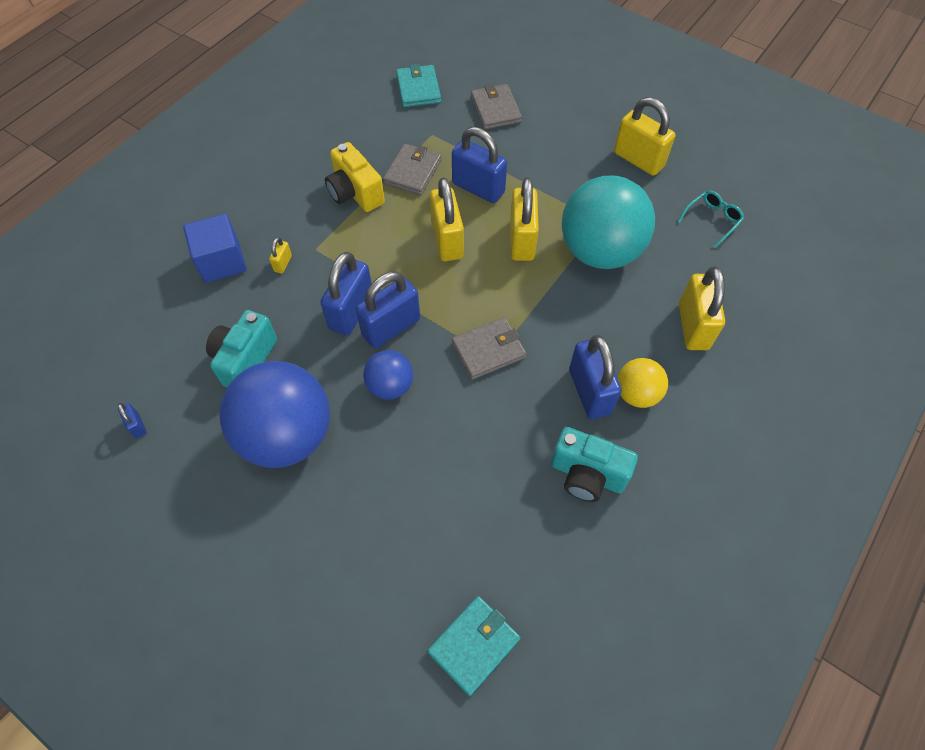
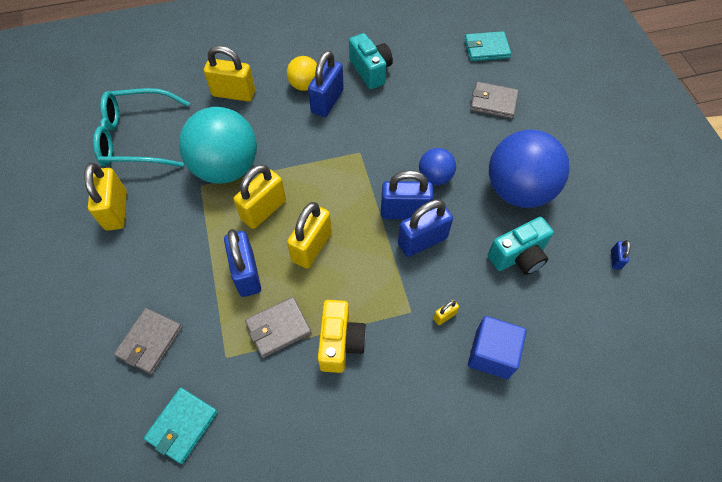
camera: 140 degrees left, 0 degrees up
grey wallet [452,317,526,380] -> grey wallet moved to [470,82,519,119]
turquoise glasses [678,190,744,248] -> turquoise glasses [93,88,189,167], size x2.17
yellow padlock [679,267,725,350] -> yellow padlock turned 60 degrees clockwise [204,46,255,102]

